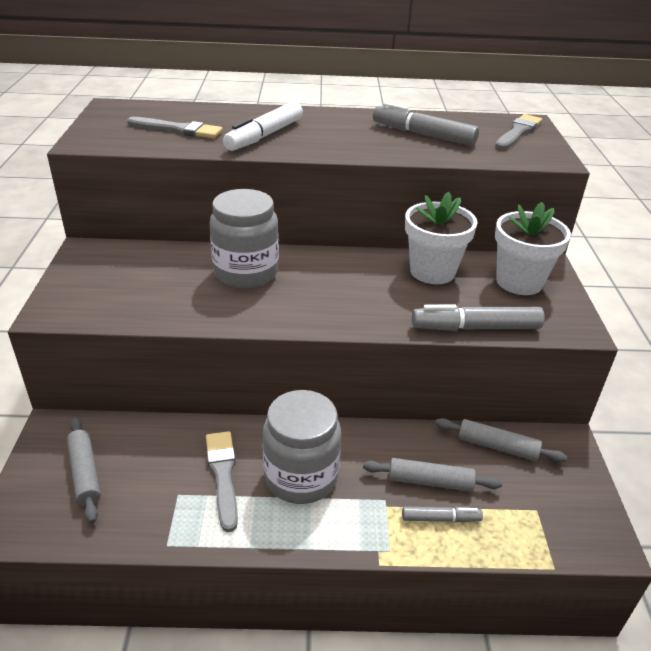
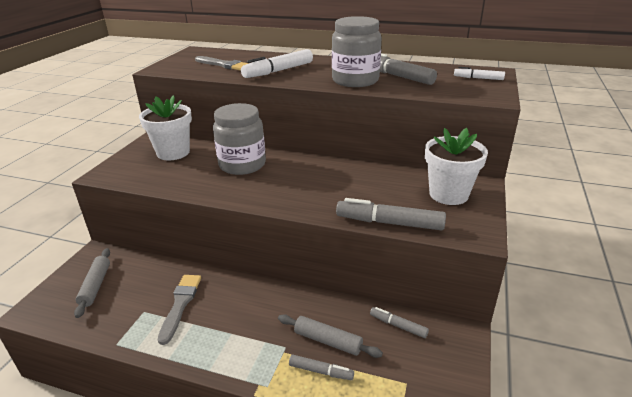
camera: 20 degrees right, 5 degrees down
grey jar [263,390,341,504] -> grey jar moved to [332,16,382,87]
white flower pot [405,192,478,284] -> white flower pot moved to [139,95,192,160]
grey rolling pin [435,418,567,462] -> grey marker [370,307,429,338]
grey brush [495,114,542,150] -> white marker [454,67,505,80]

